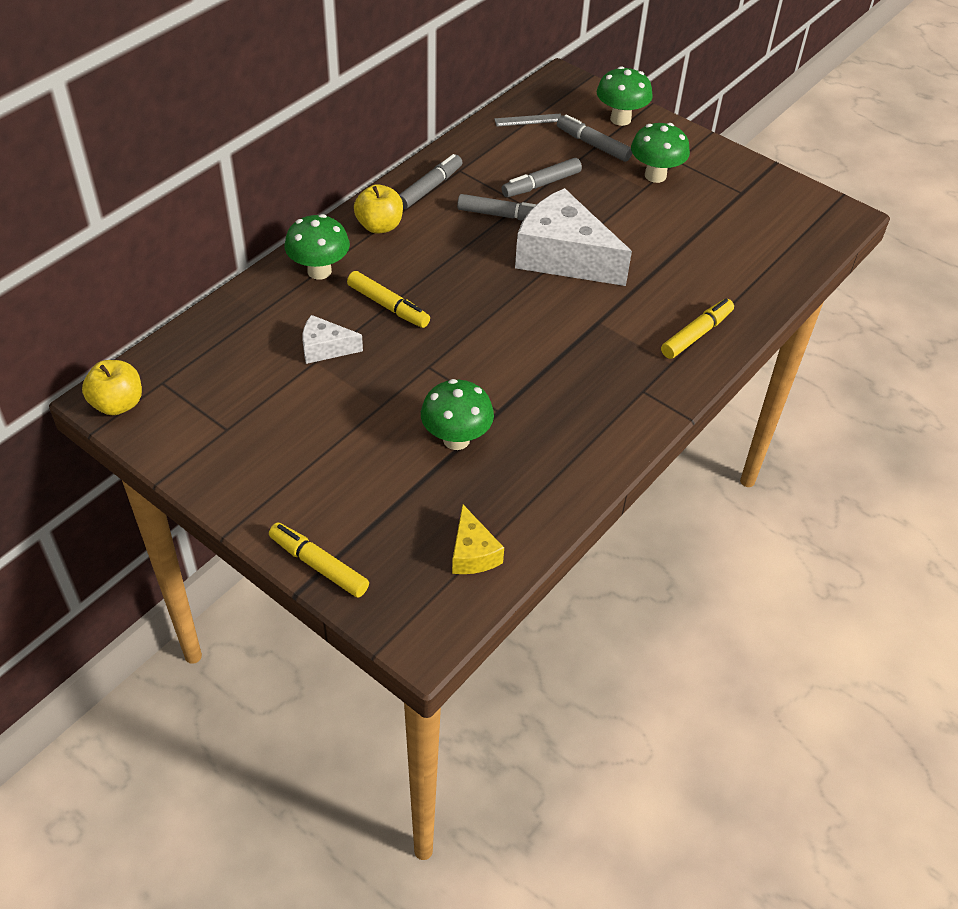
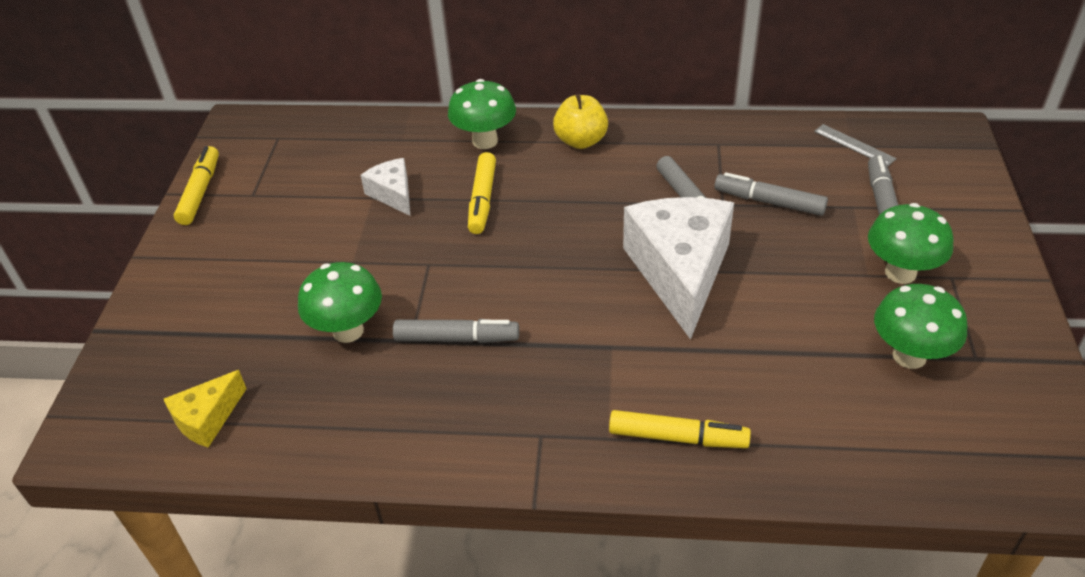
camera: 60 degrees right, 5 degrees down
yellow apple [82,360,142,415] -> none
yellow marker [269,522,369,598] -> yellow marker moved to [174,146,219,225]
grey marker [399,154,463,209] -> grey marker moved to [393,319,519,343]
green mushroom [597,66,653,126] -> green mushroom moved to [874,284,967,369]

